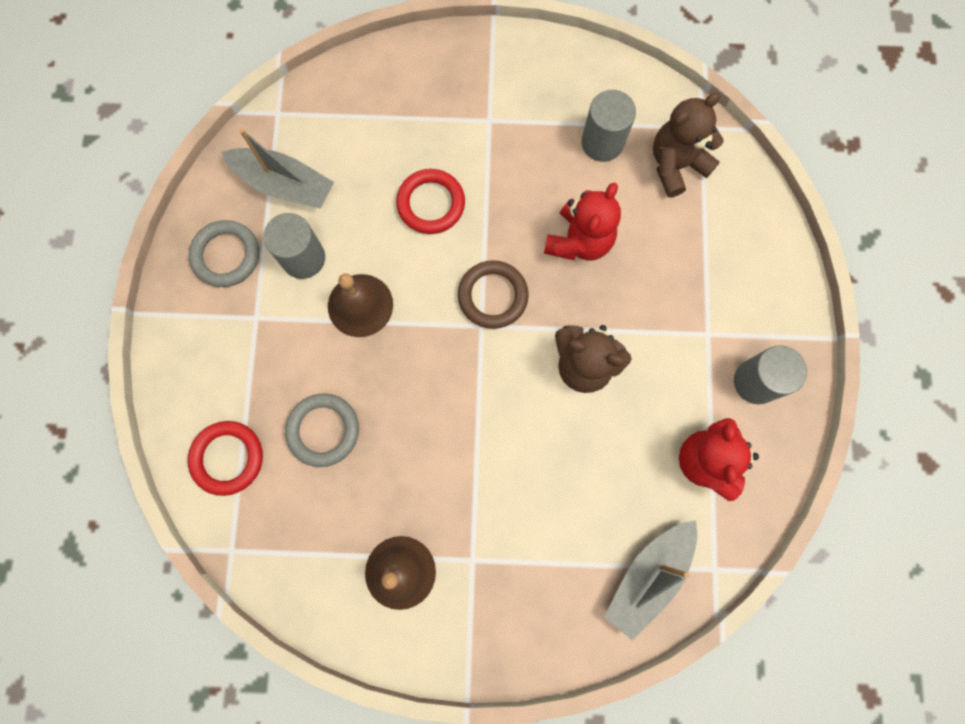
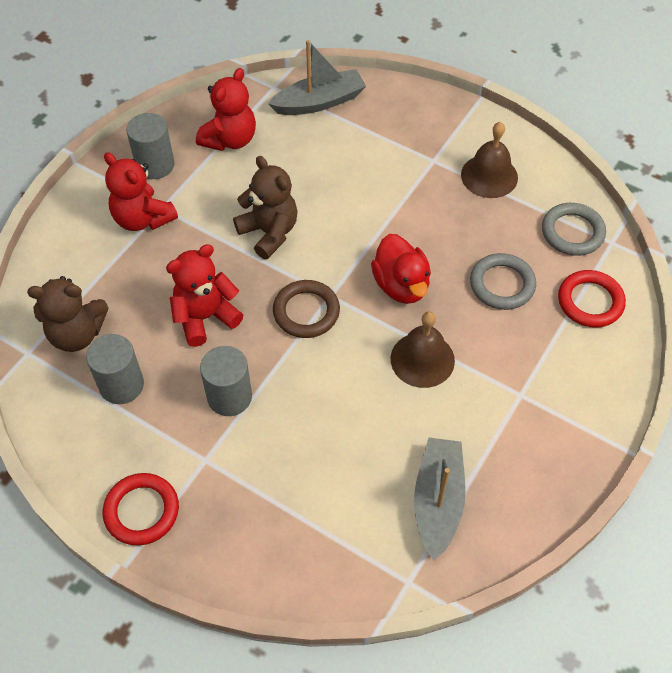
camera: 150 degrees left, 20 degrees down
grey ring [189,220,259,287] -> grey ring moved to [542,203,606,256]
grey boat [221,128,334,209] -> grey boat turned 45 degrees clockwise [414,438,466,561]
grey cylinder [263,213,325,279] -> grey cylinder moved to [200,346,252,416]
red ring [396,169,465,234] -> red ring moved to [103,473,179,546]
none -> red teddy bear [104,152,178,231]
none -> red duck [371,234,431,304]

